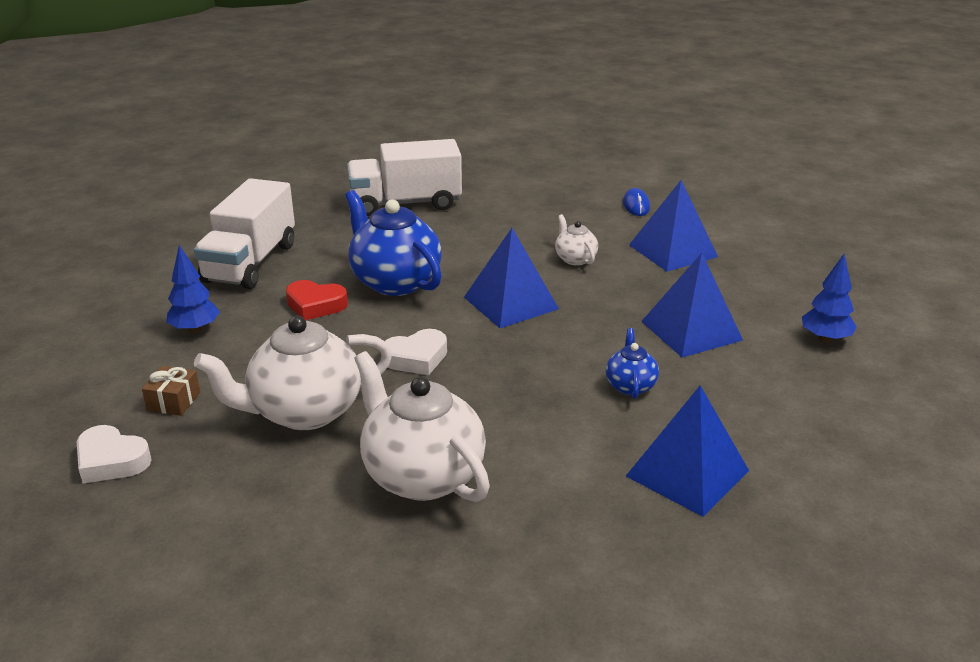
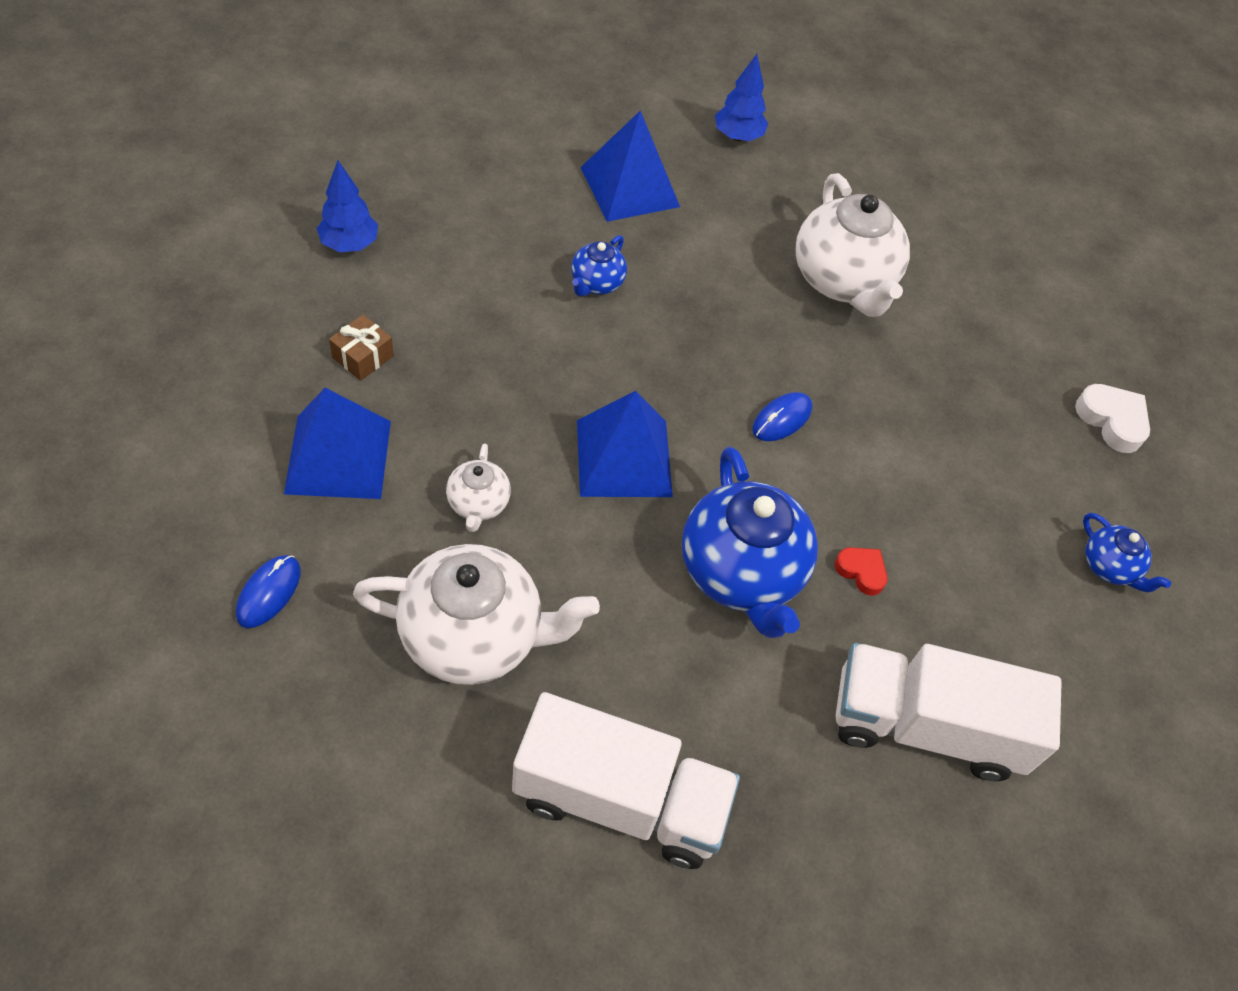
camera: 160 degrees left, 25 degrees up
brown gift [142,366,200,416] -> brown gift moved to [329,315,394,381]
blue tree [166,245,220,333] -> blue tree moved to [715,54,768,141]
white truck [194,178,295,289] -> white truck turned 120 degrees counterclockwise [836,643,1062,781]
white teapot [194,316,392,430] -> white teapot moved to [353,544,600,685]
red heart [286,280,348,320] -> red heart [835,547,887,596], size x0.64
white heart [381,329,447,375] -> blue mouse [752,392,813,441]
blue pyramid [641,253,743,357] -> none
none -> blue teapot [1083,513,1171,593]

